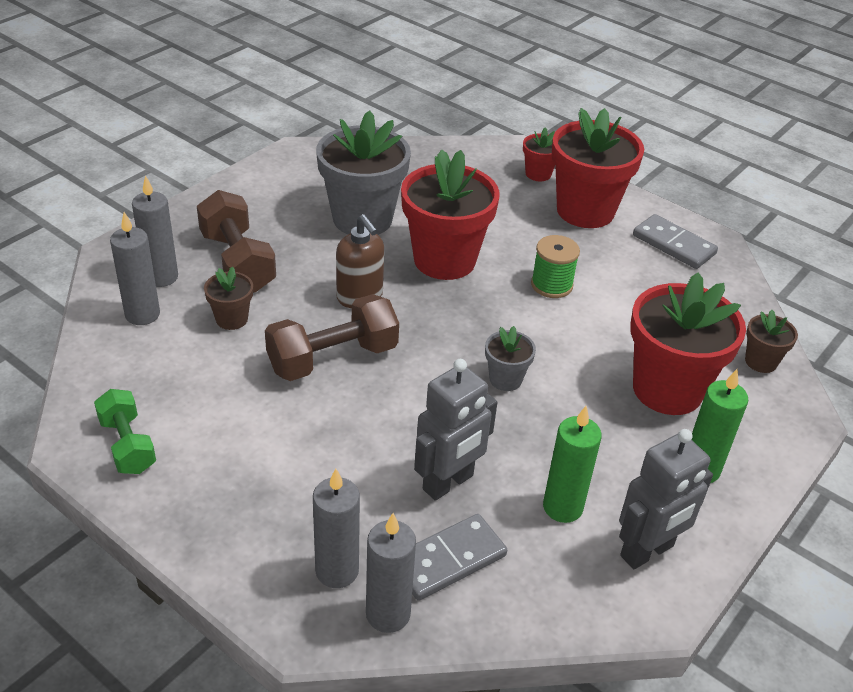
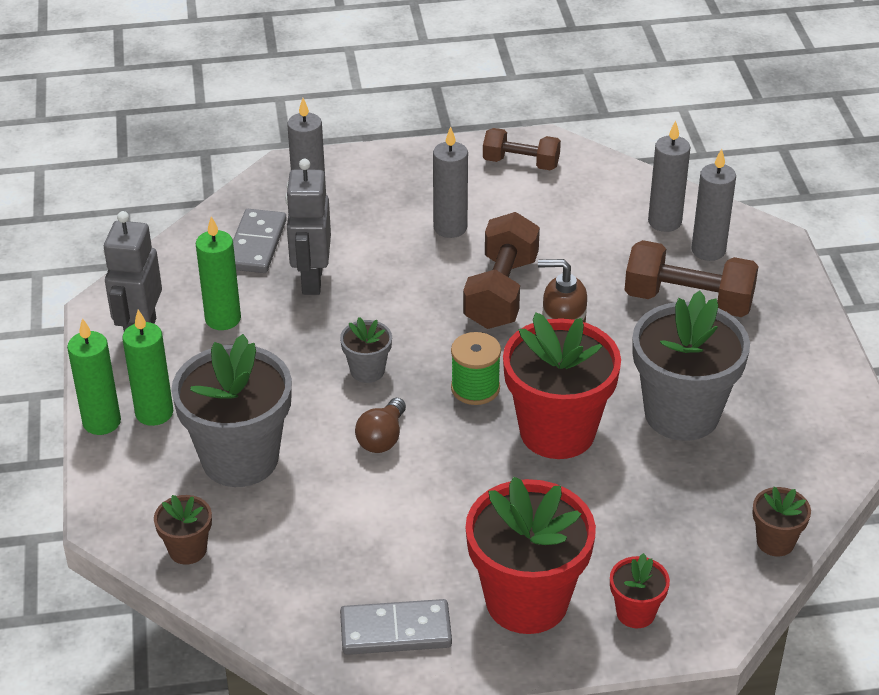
camera: 135 degrees right, 0 degrees up
green dumbbell [94,389,156,474] -> brown dumbbell [483,128,561,170]
brown flower pot [204,266,253,330] -> brown flower pot moved to [752,487,811,556]
grey candle [366,513,416,633] -> grey candle moved to [433,126,468,238]
green spool [531,235,580,298] -> green spool moved to [451,332,501,405]
red flower pot [630,272,746,415] -> grey flower pot [171,334,292,487]
none -> green candle [67,318,121,435]
none -> brown light bulb [355,398,406,453]

